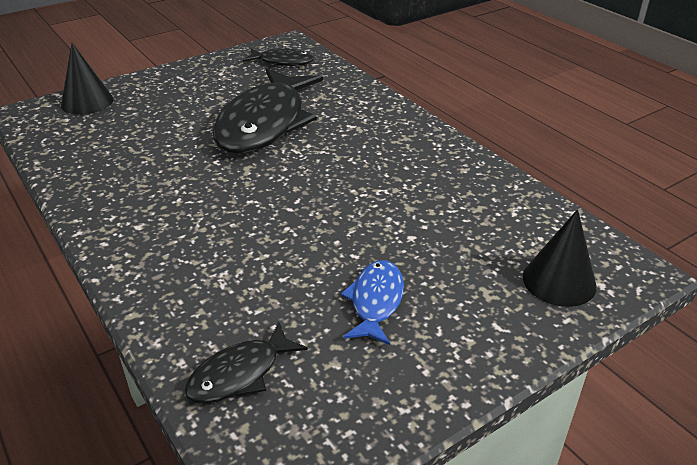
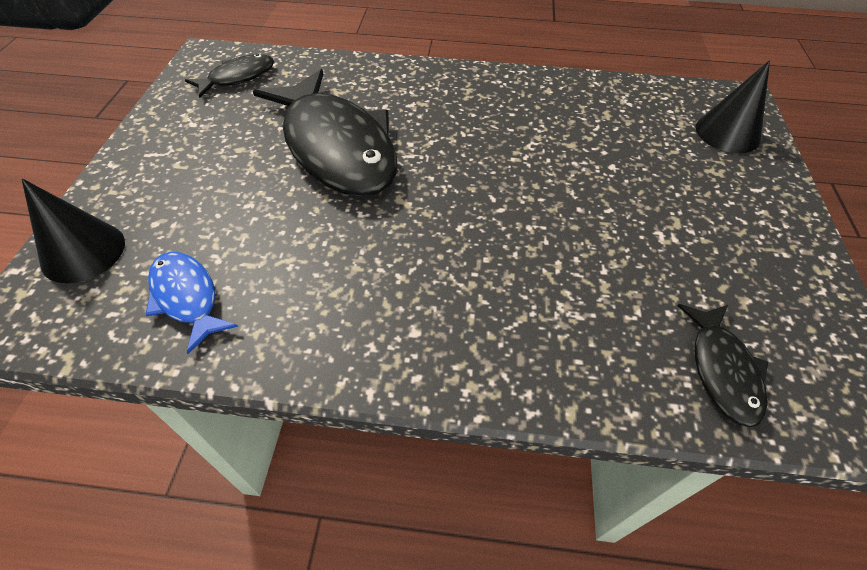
camera: 50 degrees left, 15 degrees up
blue fish [341,260,404,345] -> blue fish moved to [145,252,238,354]

